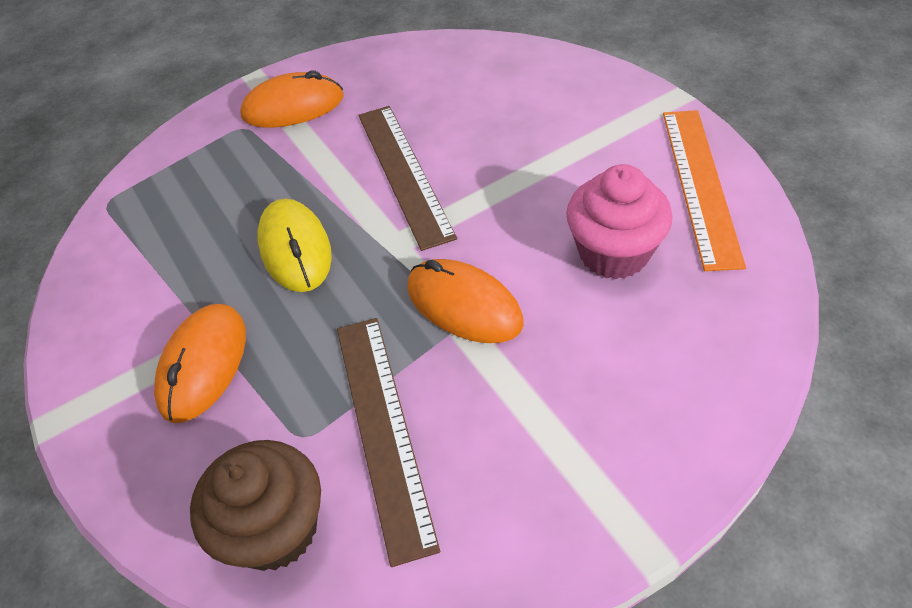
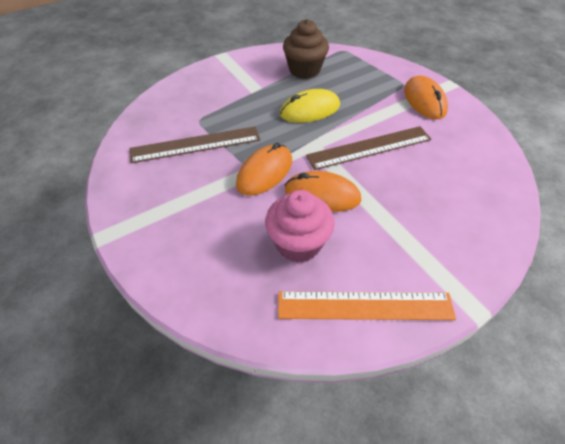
camera: 85 degrees right, 0 degrees up
orange mouse [154,304,246,423] -> orange mouse moved to [285,171,361,212]
brown cupcake [190,440,321,571] -> brown cupcake moved to [283,19,329,79]

